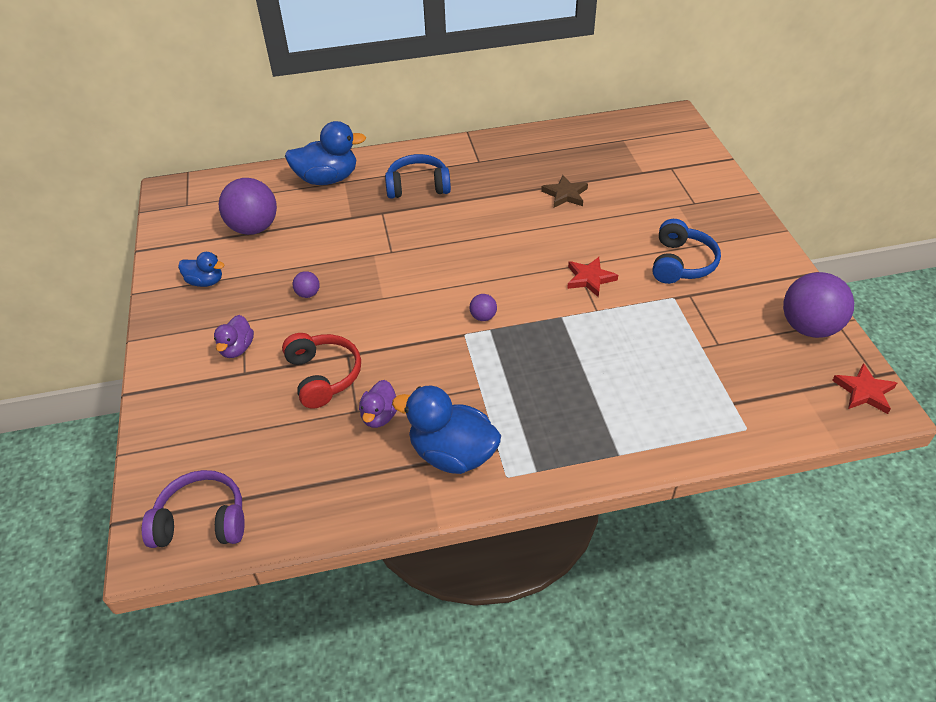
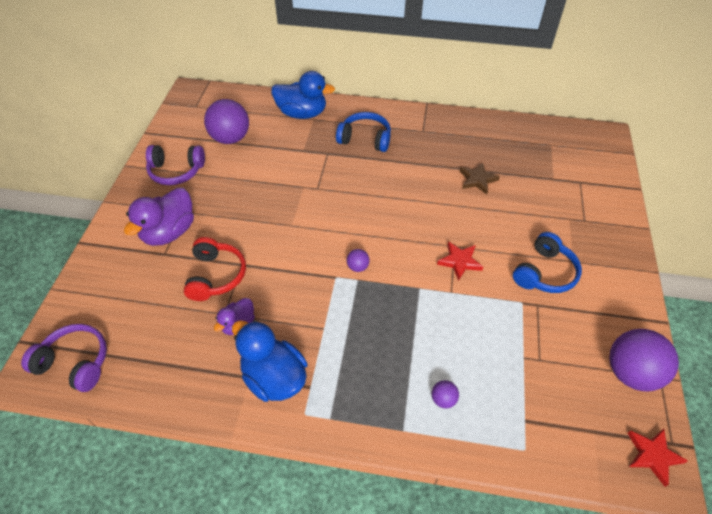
camera: 20 degrees right, 5 degrees up
blue duck [178,252,225,287] -> purple headphones [146,145,205,185]
purple duck [214,315,254,358] -> purple duck [124,188,194,246], size x1.80
purple ball [292,271,320,298] -> purple ball moved to [432,380,459,408]

